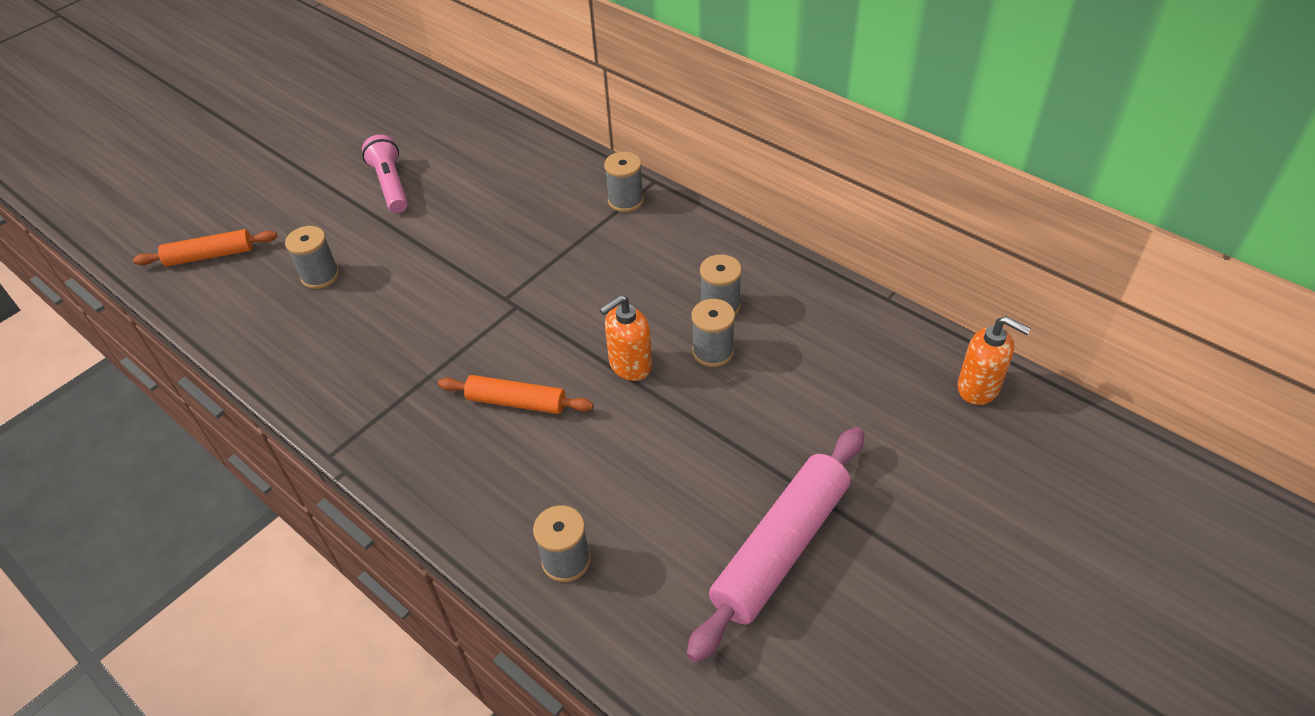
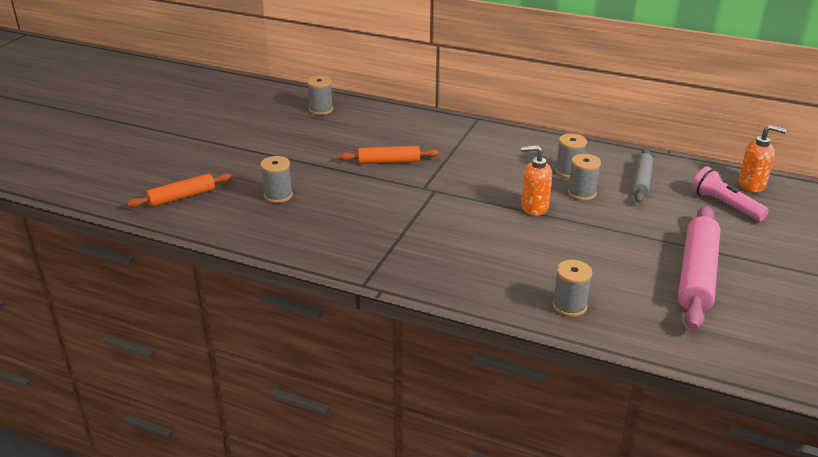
camera: 20 degrees left, 15 degrees down
pink flashlight [362,135,408,213] -> pink flashlight moved to [692,166,769,222]
orange rolling pin [438,375,594,414] -> orange rolling pin moved to [339,146,439,164]
orange soap dispenser [599,295,652,381] -> orange soap dispenser turned 60 degrees clockwise [521,145,552,216]
grey spool [604,152,644,212] -> grey spool moved to [307,76,333,115]
none -> grey rolling pin [632,149,653,203]

